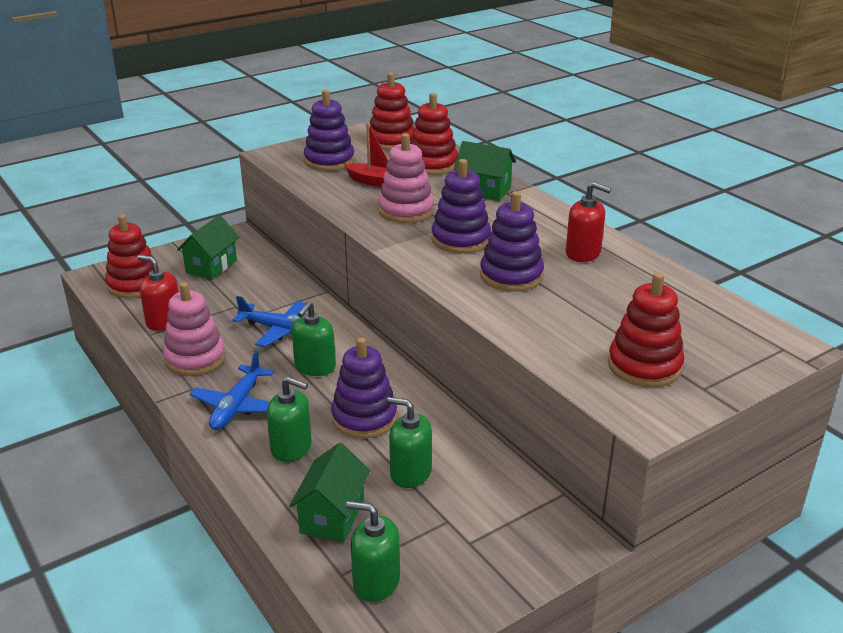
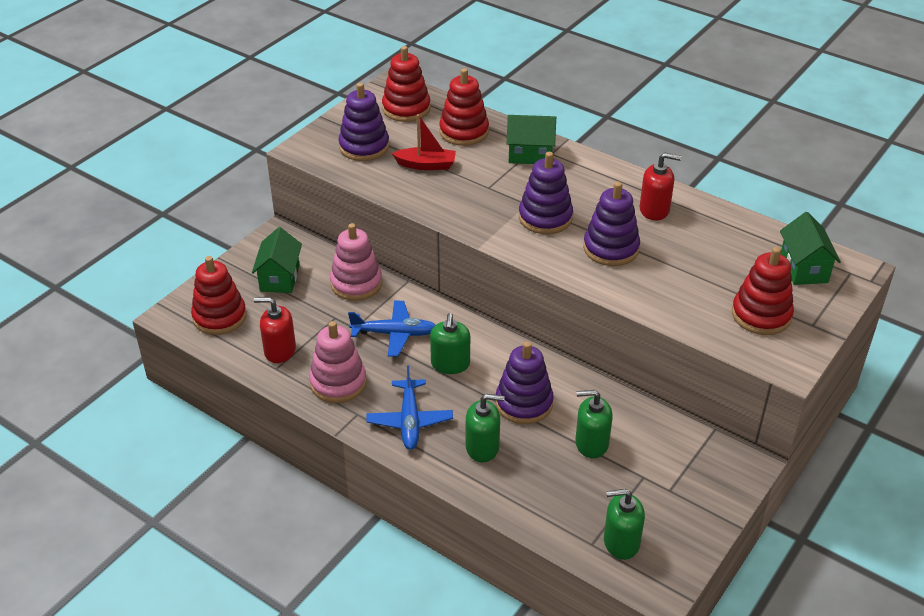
camera: 20 degrees left, 10 degrees up
green house [289,443,370,542] -> green house moved to [780,212,841,285]
pink stacking toy [378,133,434,223] -> pink stacking toy moved to [330,223,382,301]

